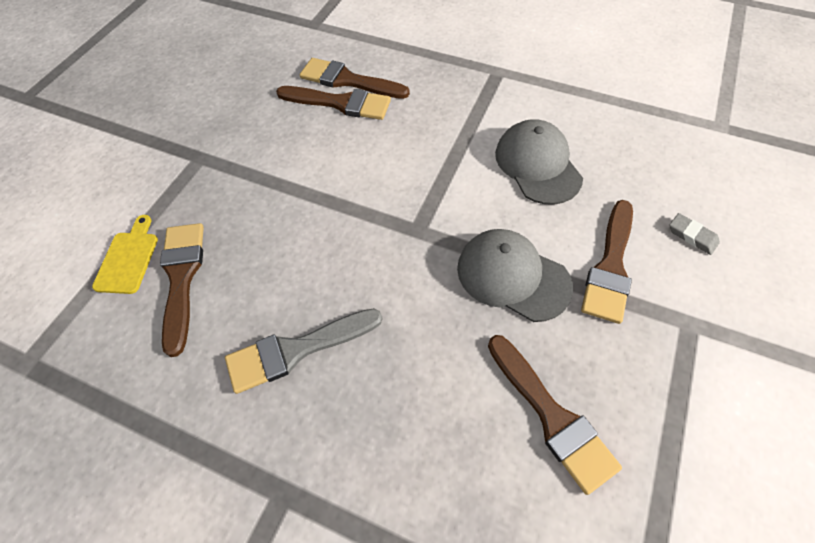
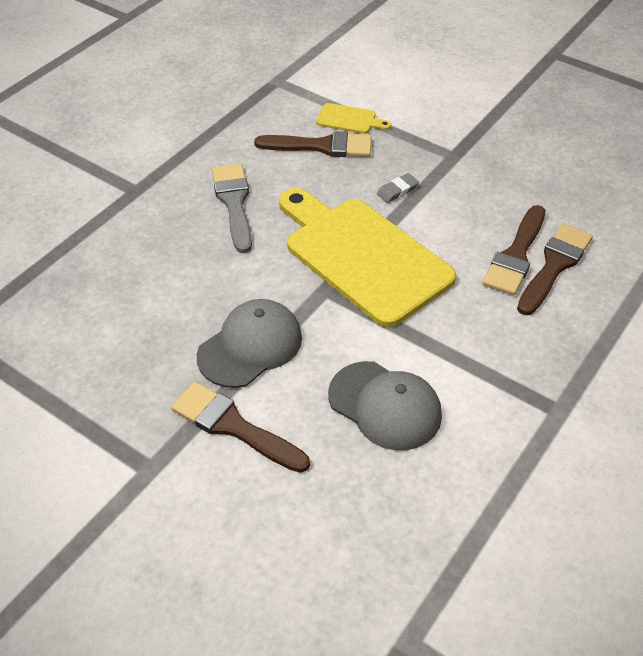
camera: 100 degrees right, 10 degrees down
brown brush [488,335,622,495] -> none
grey cap [495,119,583,205] -> grey cap turned 45 degrees clockwise [328,361,442,450]
grey eraser [670,213,720,255] -> grey eraser moved to [377,173,419,203]
none -> yellow cutting board [279,188,456,327]

